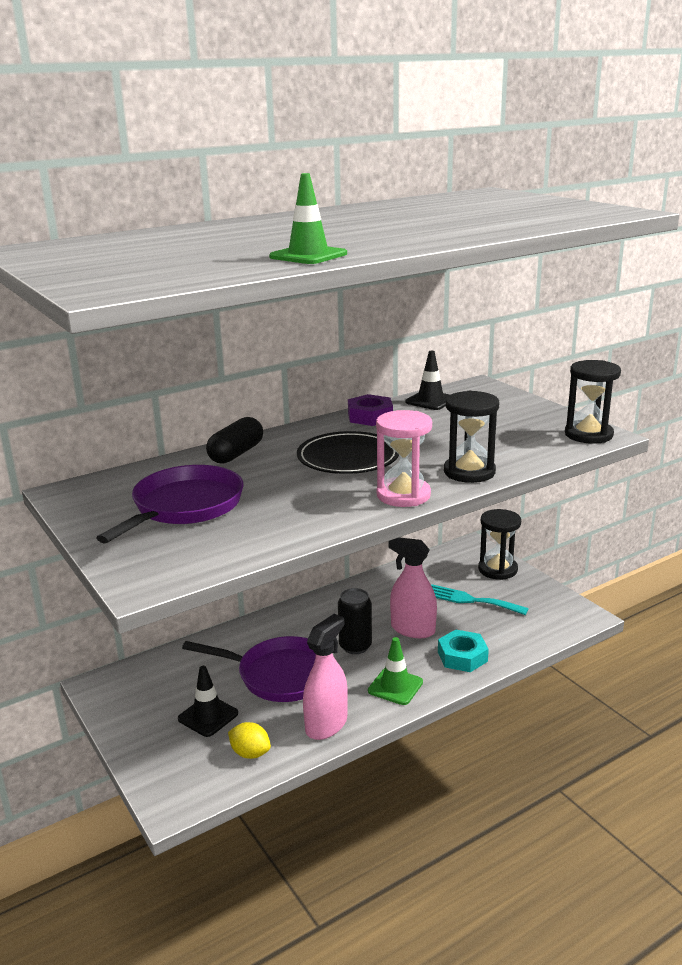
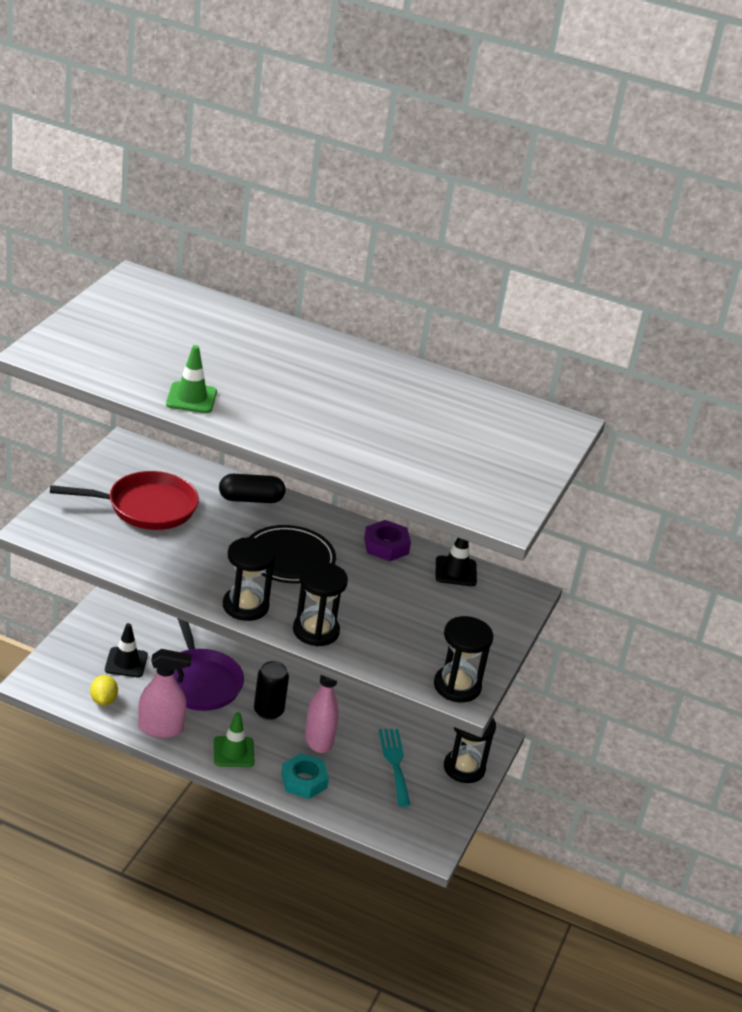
camera: 50 degrees right, 10 degrees up
purple pan [97,465,244,543] -> red pan [50,471,199,530]
pink hourglass [376,410,432,507] -> black hourglass [223,537,276,621]

